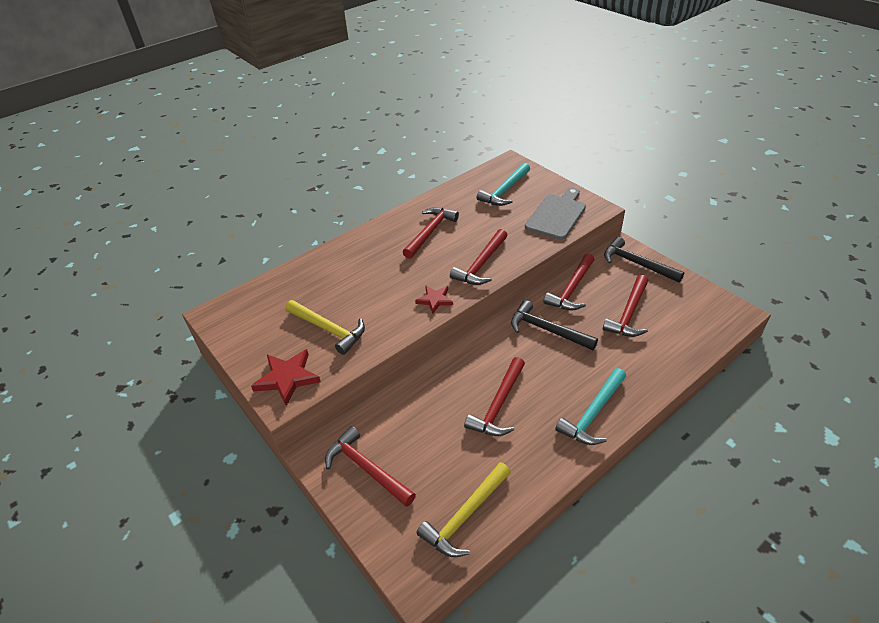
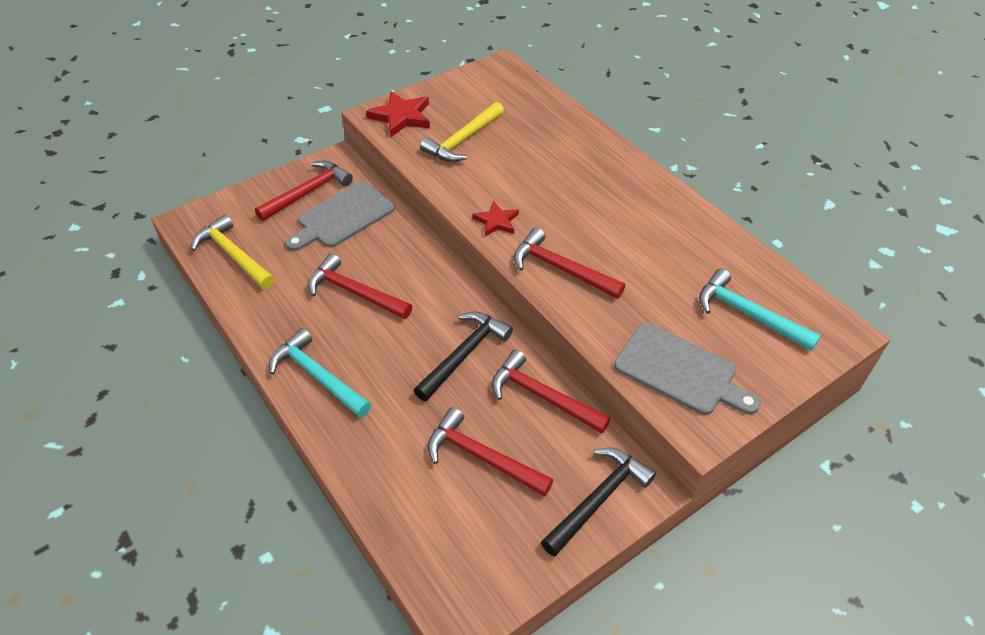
camera: 90 degrees right, 5 degrees up
red hammer [403,207,459,259] -> none
none -> grey cutting board [285,181,395,251]

